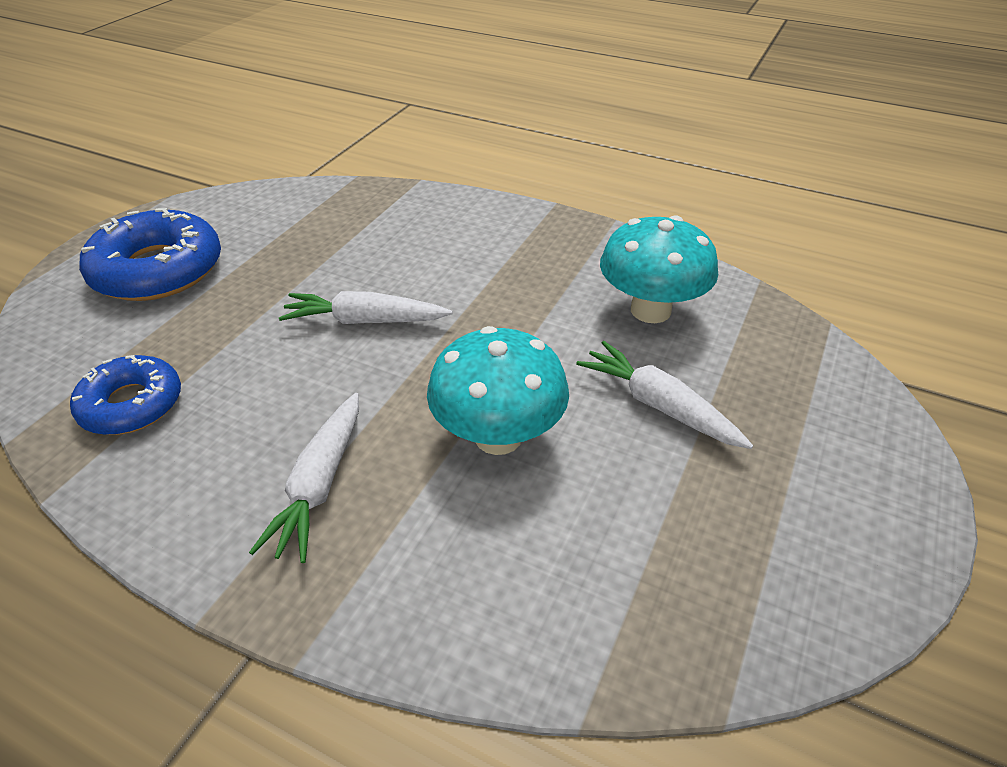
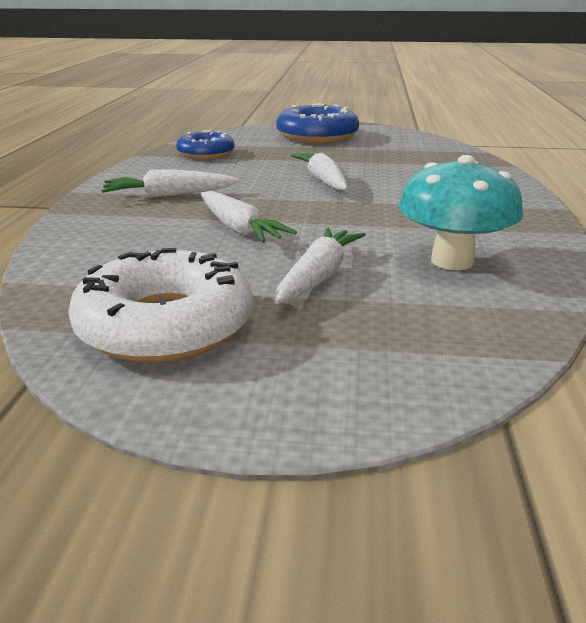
camera: 70 degrees right, 15 degrees down
turquoise mushroom [427,326,569,455] -> white carrot [201,191,297,243]
none -> white donut [68,248,253,363]

